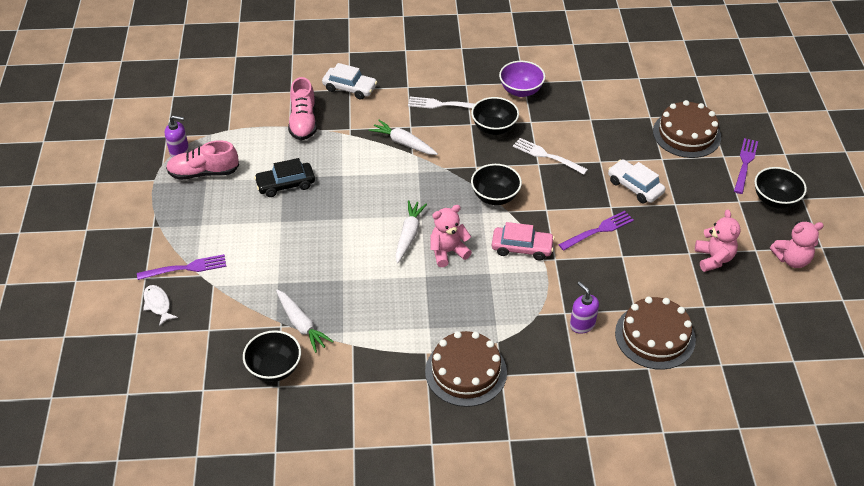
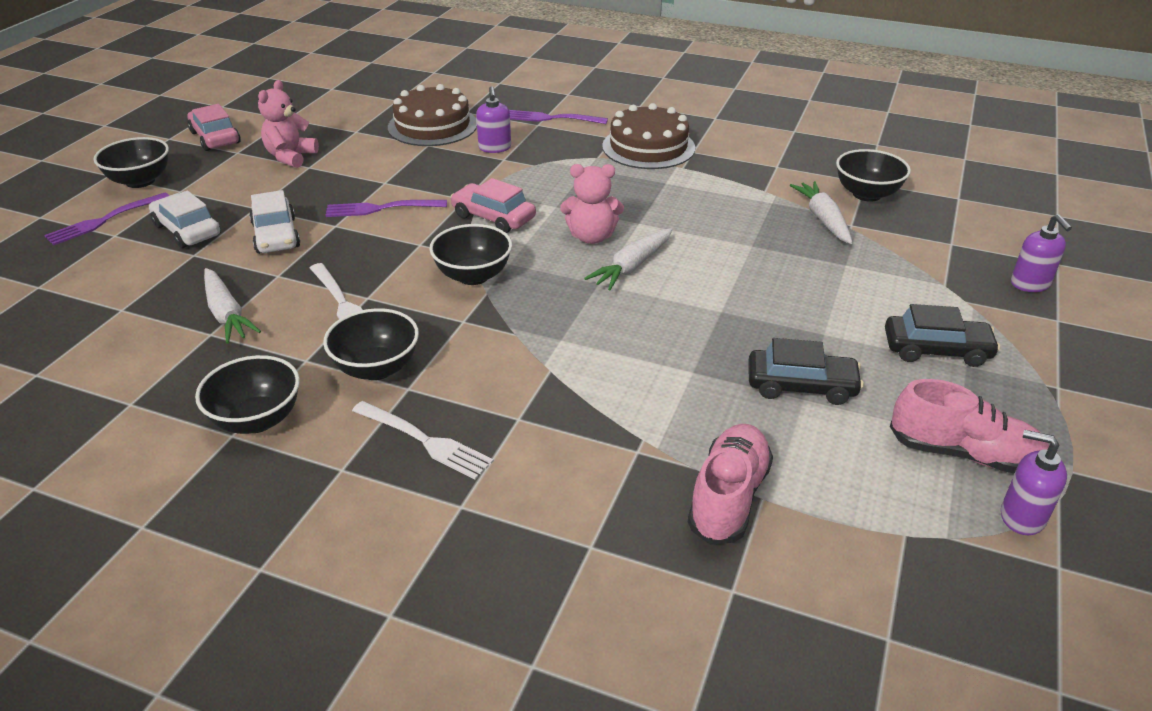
camera: 155 degrees left, 10 degrees down
purple fork [137,254,226,280] -> purple fork moved to [509,110,608,124]
white fish [143,285,178,326] -> purple soap dispenser [1011,214,1072,292]
white car [322,63,377,100] -> white car moved to [149,191,221,248]
white carrot [369,120,438,155] -> white carrot moved to [204,268,261,344]
purple bowl [499,61,545,97] -> black bowl [195,355,300,434]
brown cake [653,100,721,158] -> none
pink teddy bear [770,221,824,268] -> pink car [188,104,240,151]
none -> black car [885,304,1000,367]

